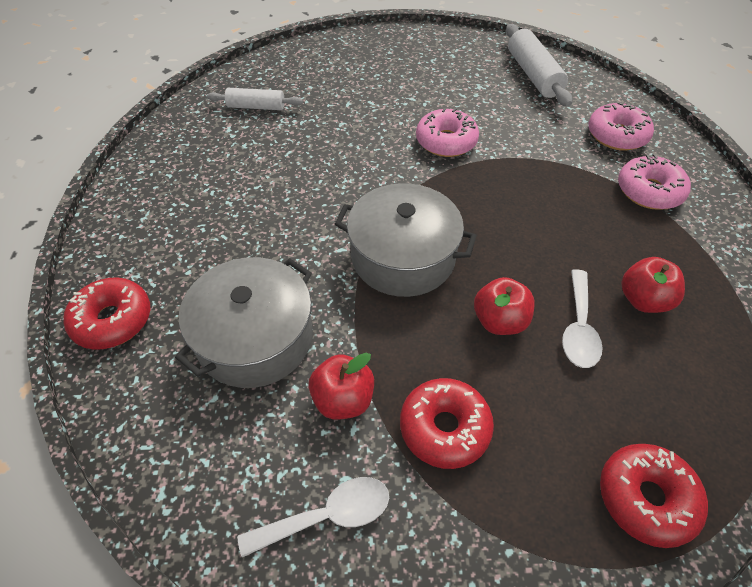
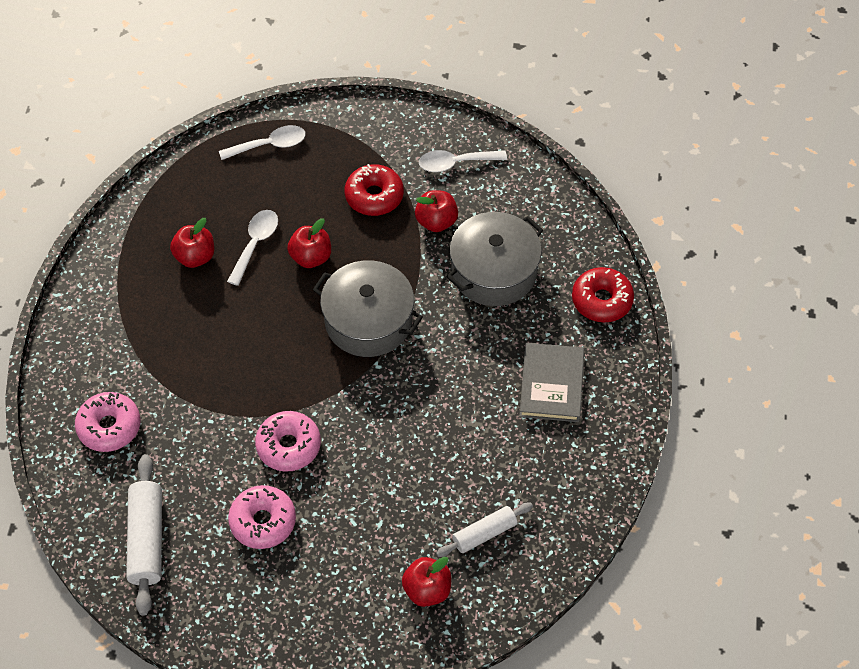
camera: 170 degrees left, 5 degrees up
white rolling pin [207,88,303,110] -> white rolling pin turned 45 degrees counterclockwise [436,503,533,557]
red donut [600,444,708,548] -> white spoon [219,125,306,160]
pink donut [618,154,691,210] -> pink donut moved to [228,485,296,549]
none -> red apple [402,557,451,607]
none -> grey book [519,343,584,422]

